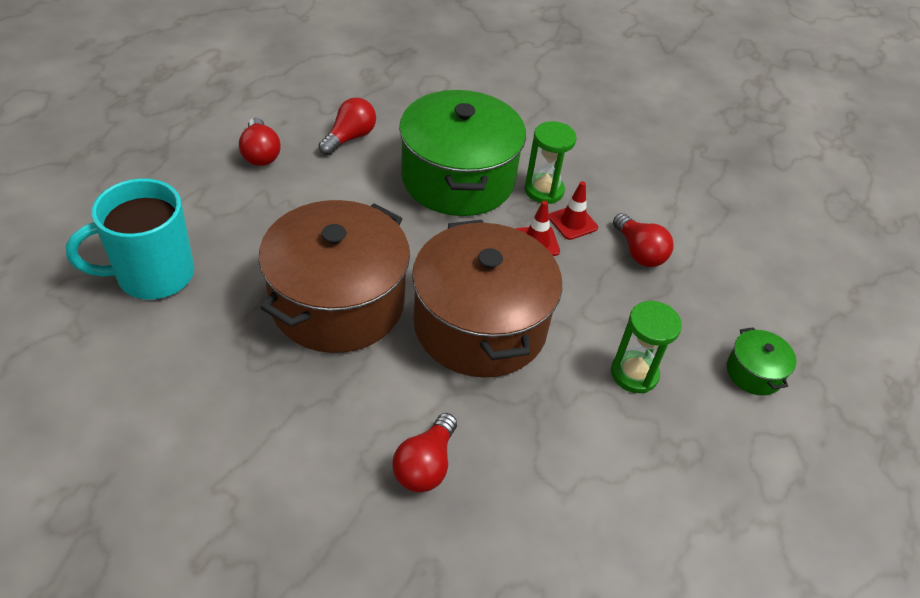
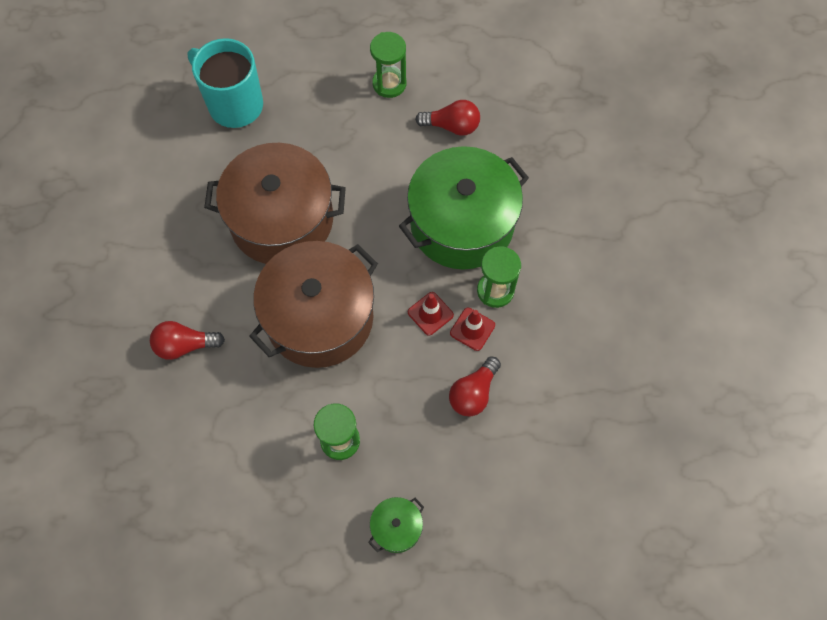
camera: 65 degrees right, 20 degrees up
red light bulb [239,118,281,166] -> green hourglass [370,32,406,98]

